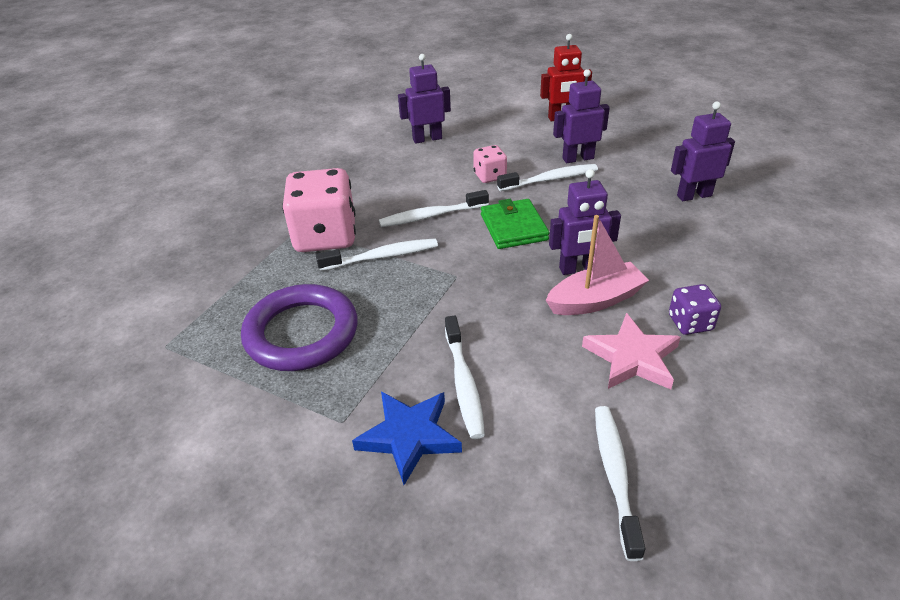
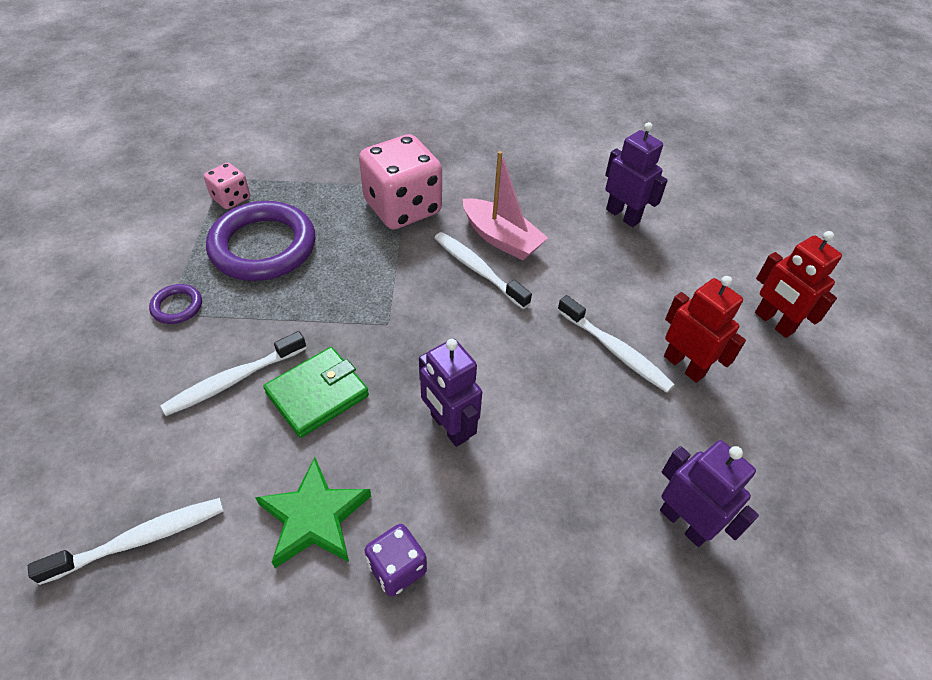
camera: 60 degrees right, 10 degrees up
white toothbrush [316,238,438,271] -> none
blue star [352,391,462,485] -> none
pink dice [473,145,507,183] -> pink dice moved to [204,162,250,209]
green wallet [481,199,549,249] -> green wallet moved to [263,347,369,438]
pink boat [546,215,649,315] -> pink boat moved to [463,151,548,260]
purple robot [553,69,610,163] -> red robot [664,276,746,383]
pink star [582,313,681,389] -> green star [255,457,371,568]
none -> purple ring [149,284,202,324]

